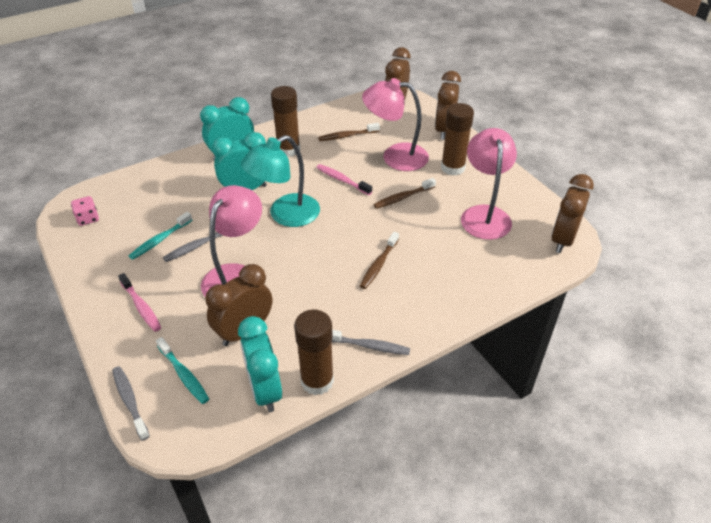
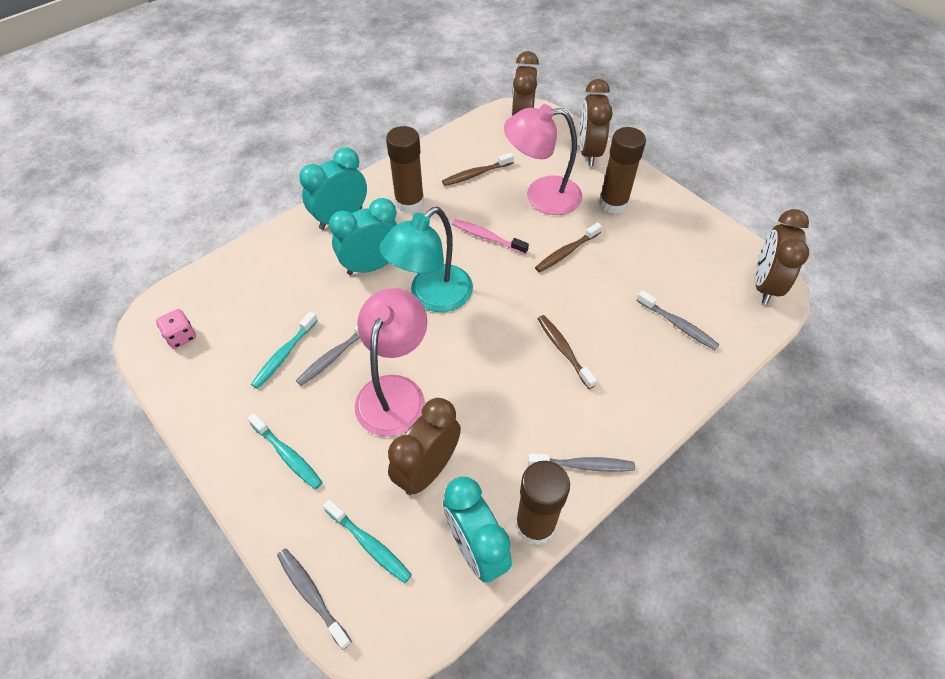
camera: 10 degrees left, 10 degrees up
pink toothbrush [118,273,161,332] -> turquoise toothbrush [248,413,323,489]
brown toothbrush [360,232,399,289] -> brown toothbrush turned 135 degrees clockwise [538,315,597,389]
pink lamp [461,128,517,240] -> none
none -> grey toothbrush [636,290,720,350]

